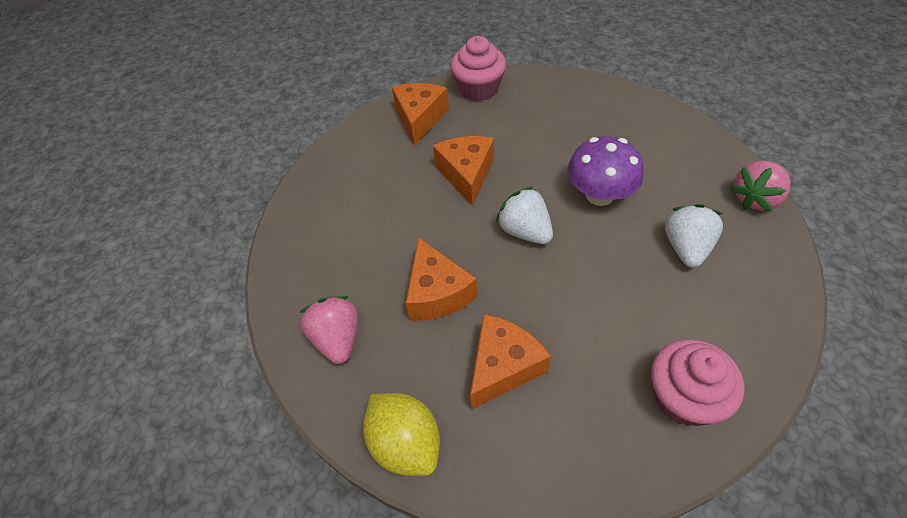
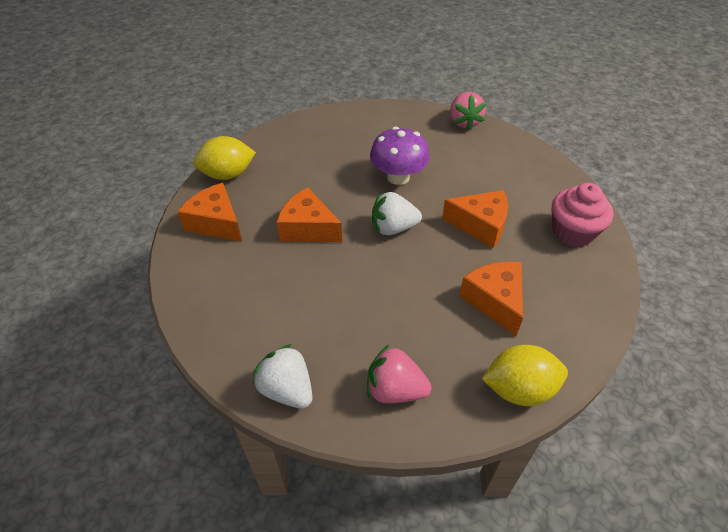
camera: 60 degrees left, 5 degrees down
orange cheese [406,237,477,321] -> orange cheese moved to [442,190,508,248]
pink cupcake [450,36,506,101] -> yellow lemon [193,136,256,180]
white strawberry [665,204,723,268] -> white strawberry moved to [253,344,313,409]

